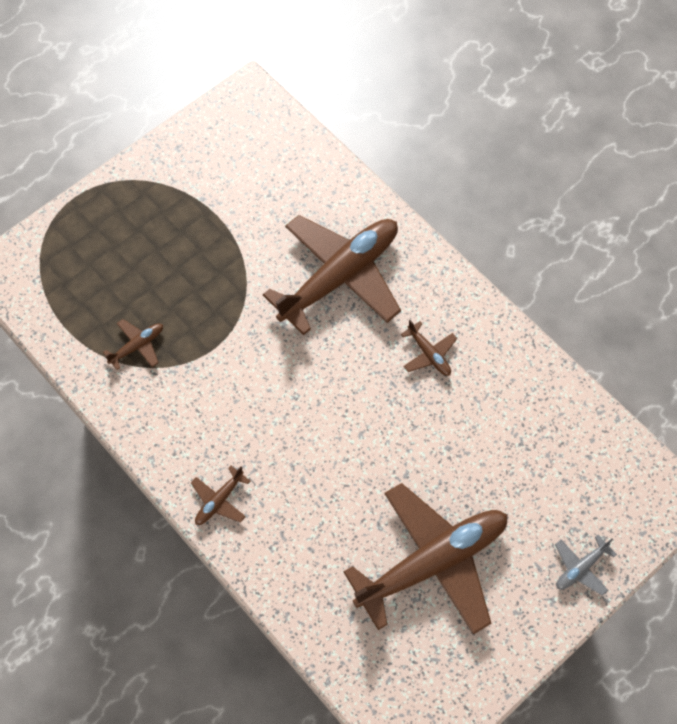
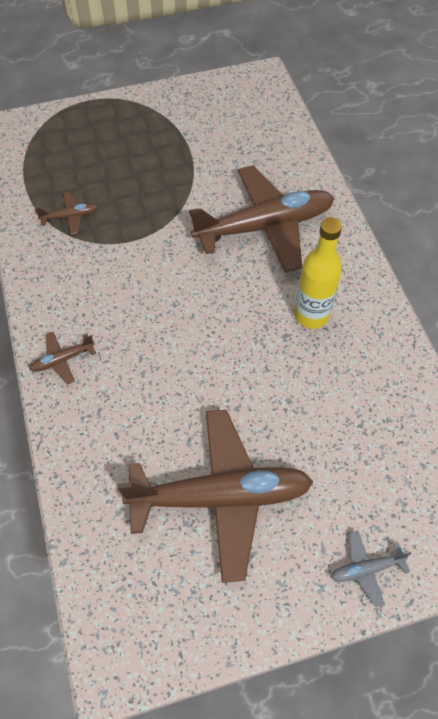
camera: 25 degrees right, 5 degrees down
brown plane [400,320,457,376] -> yellow bottle [294,217,342,329]

